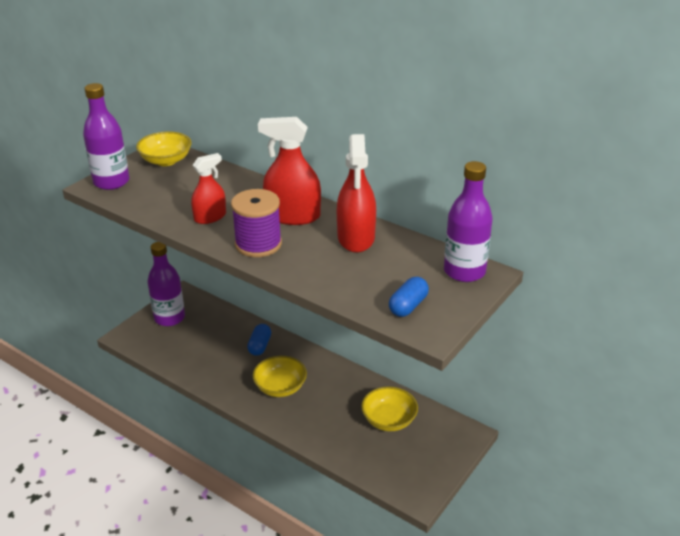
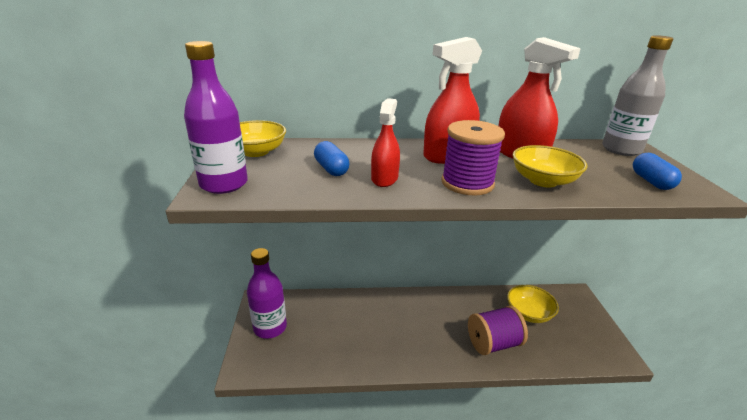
camera: 40 degrees left, 5 degrees down
blue capsule [247,324,271,356] -> blue capsule moved to [314,141,349,176]
yellow bowl [253,356,307,397] -> yellow bowl moved to [512,145,588,187]
purple bottle [444,161,493,282] -> grey bottle [602,35,673,156]
none -> purple spool [468,306,528,355]

